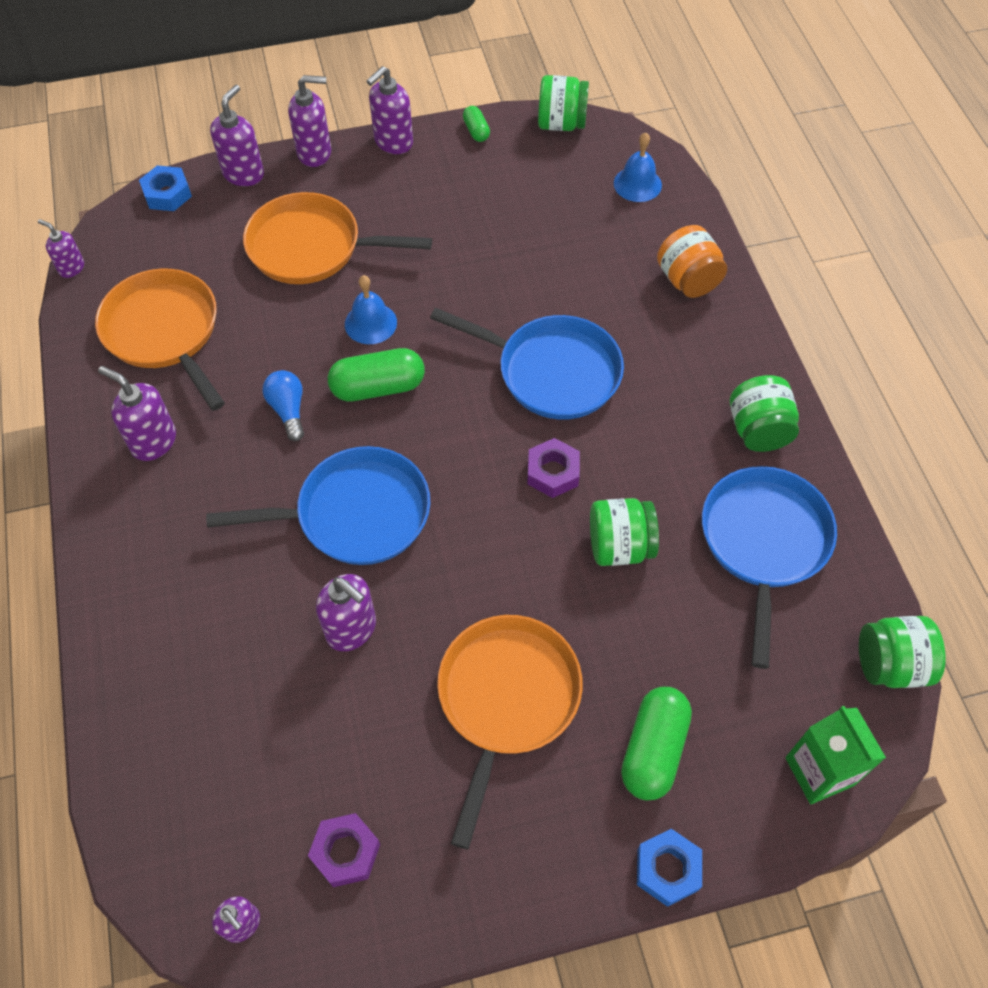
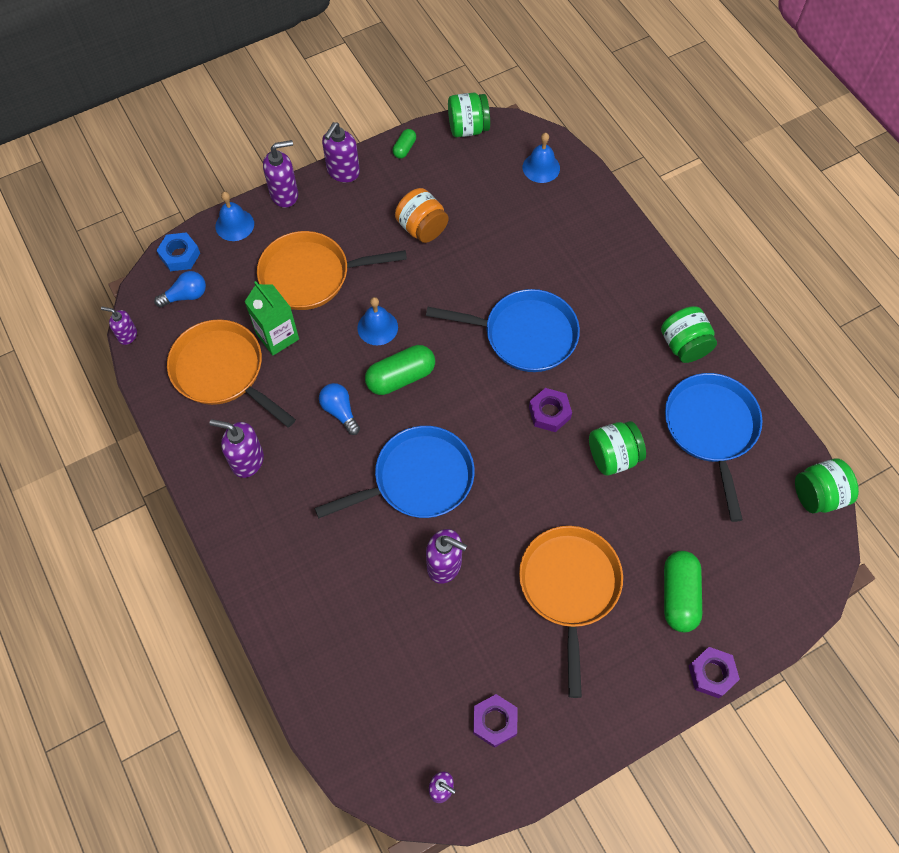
camera: 15 degrees left, 5 degrees up
purple soap dispenser [210,85,264,186] -> blue bell [215,192,254,241]
green capsule [463,106,490,142] -> green capsule turned 60 degrees clockwise [393,129,416,158]
blue nut [637,829,702,907] -> purple nut [689,647,740,698]
orange jar [657,225,727,298] -> orange jar moved to [395,188,449,243]
green carton [785,706,886,804] -> green carton moved to [245,281,299,356]
none -> blue light bulb [154,271,206,308]

